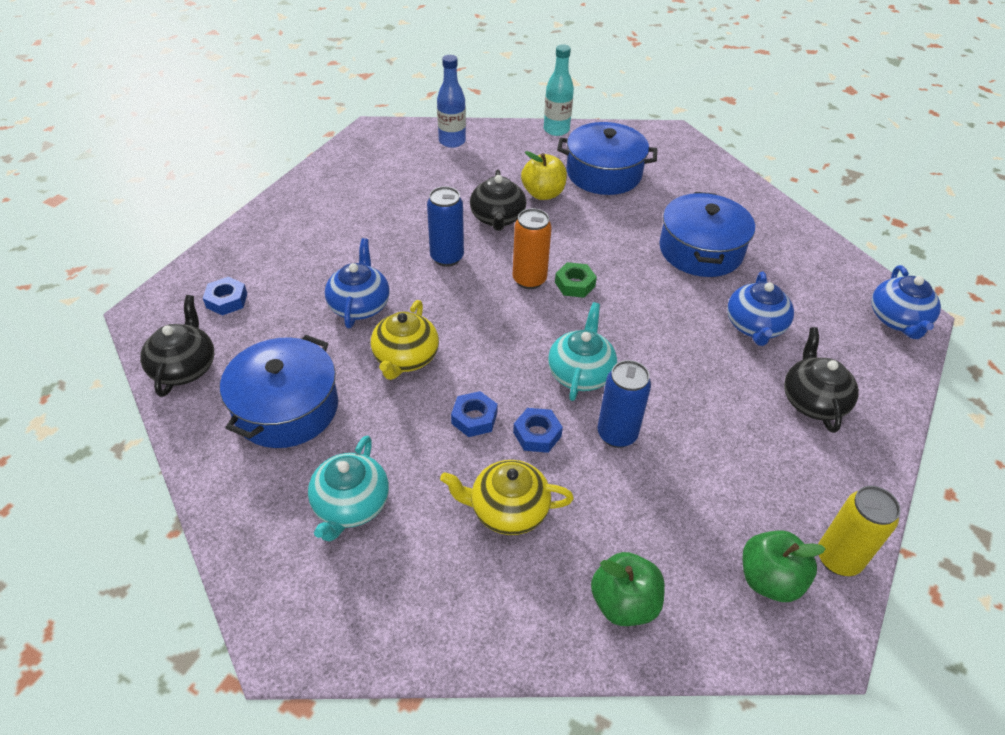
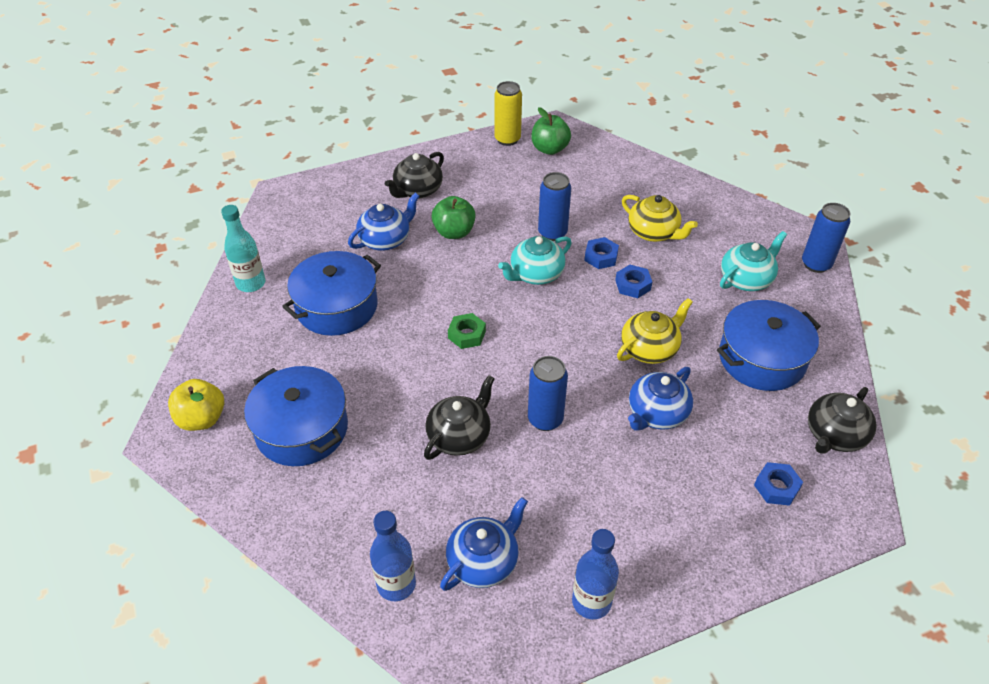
camera: 140 degrees left, 0 degrees up
orange can [513,208,552,289] -> none
yellow apple [521,151,567,200] -> yellow apple moved to [168,379,224,431]
turquoise bottle [544,44,574,136] -> turquoise bottle moved to [221,205,266,292]
green apple [591,552,665,626] -> green apple moved to [431,196,476,239]
blue teapot [871,265,941,339] -> blue teapot moved to [440,497,528,591]
none -> blue bottle [572,529,619,619]
none -> blue can [802,203,850,273]

